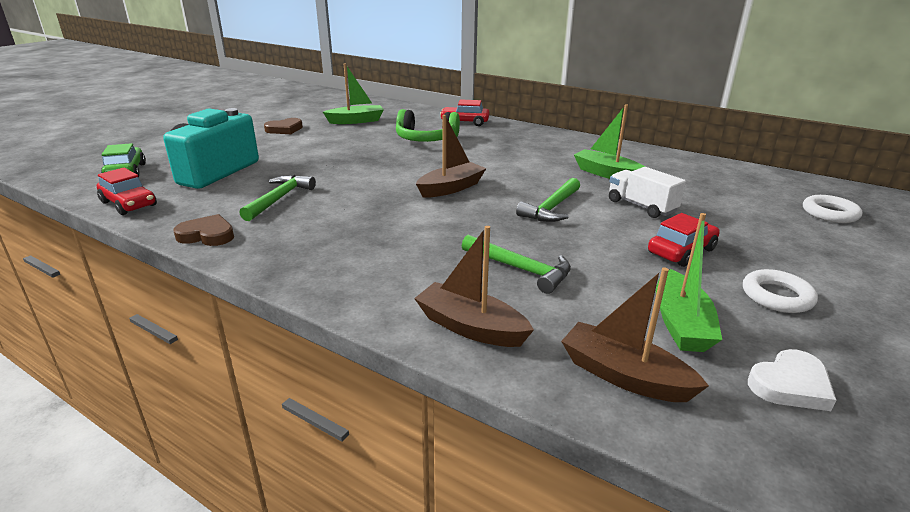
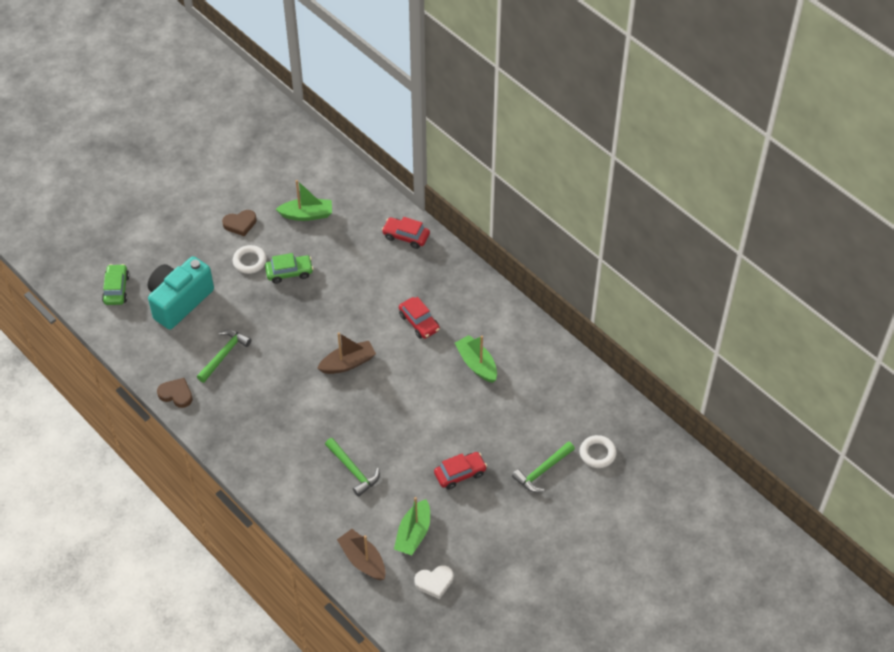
camera: 15 degrees right, 25 degrees up
red car [97,168,157,215] -> red car moved to [399,297,440,339]
green headphones [396,109,460,142] -> none
brown boat [414,226,534,347] -> none
green hammer [516,178,580,222] -> green hammer moved to [512,441,575,493]
white truck [609,167,686,218] -> none
white ring [743,269,818,313] -> white ring moved to [233,245,267,274]
none -> green car [265,253,313,284]

